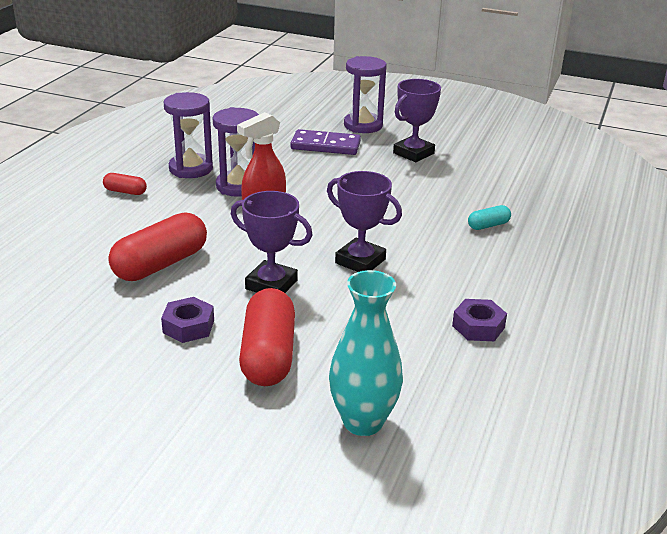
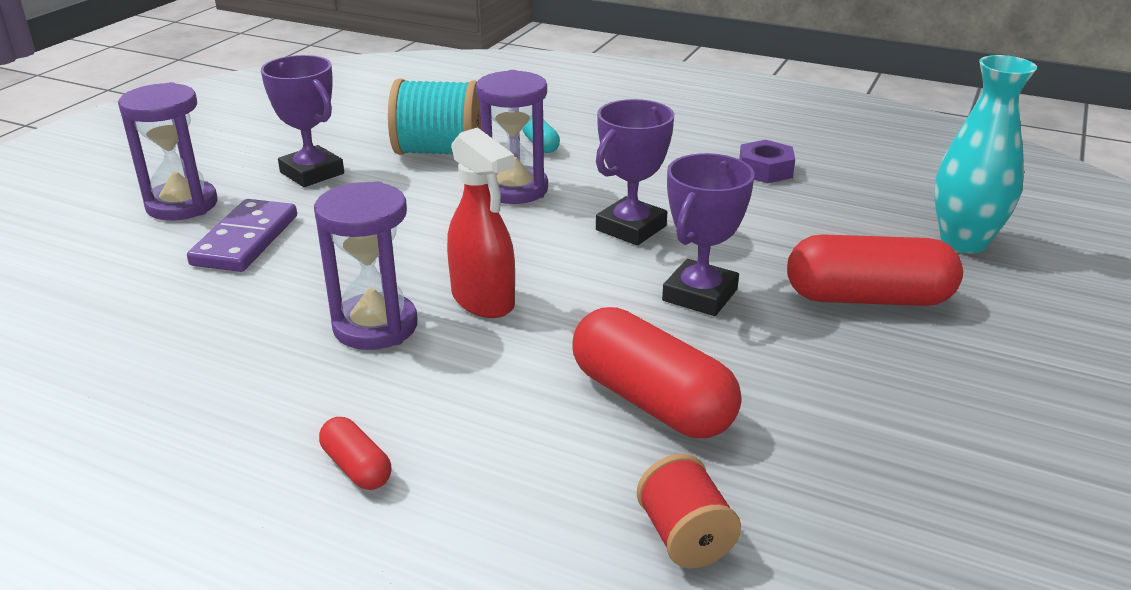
camera: 85 degrees left, 0 degrees up
red capsule [103,173,147,195] -> red capsule turned 60 degrees counterclockwise [319,417,391,490]
purple nut [161,297,214,343] -> none
purple hourglass [164,92,213,178] -> purple hourglass moved to [476,70,548,204]
none -> turquoise spool [388,78,481,155]
none -> red spool [637,454,741,568]

